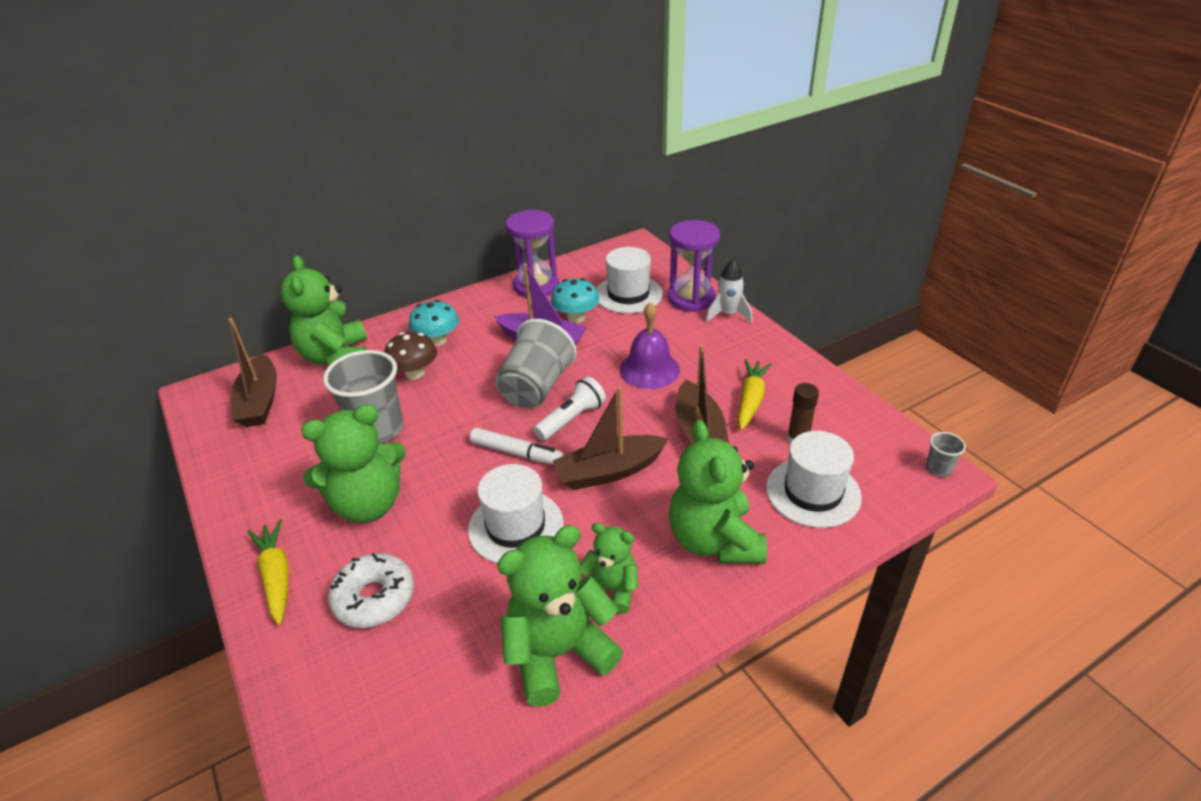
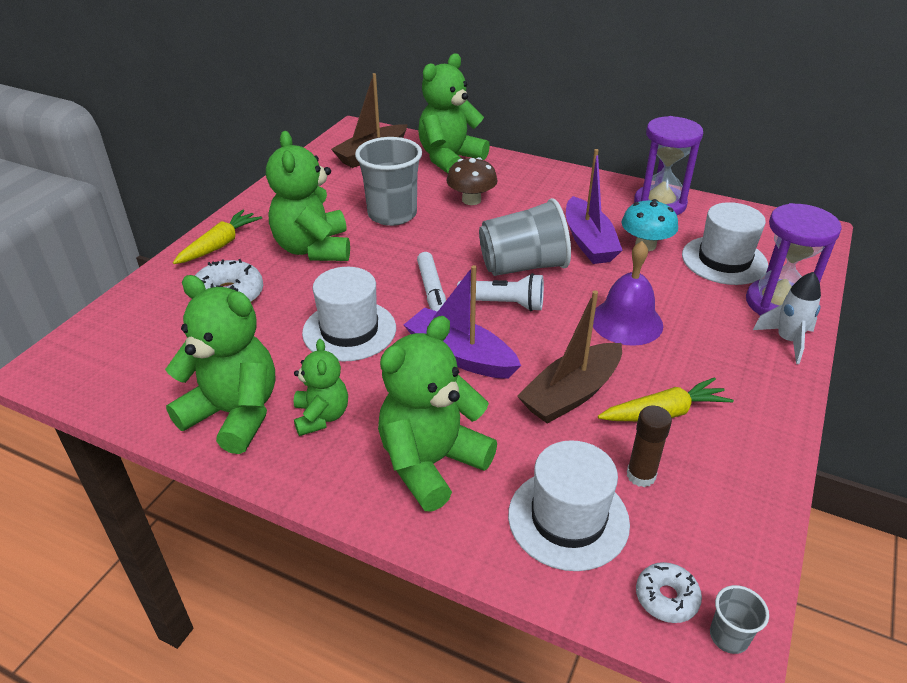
camera: 55 degrees right, 0 degrees up
green teddy bear [301,404,406,523] -> green teddy bear turned 45 degrees clockwise [266,131,350,261]
turquoise mushroom [409,300,459,346] -> none
brown boat [553,387,669,490] -> purple boat [404,265,521,379]
none -> white donut [636,562,702,623]

